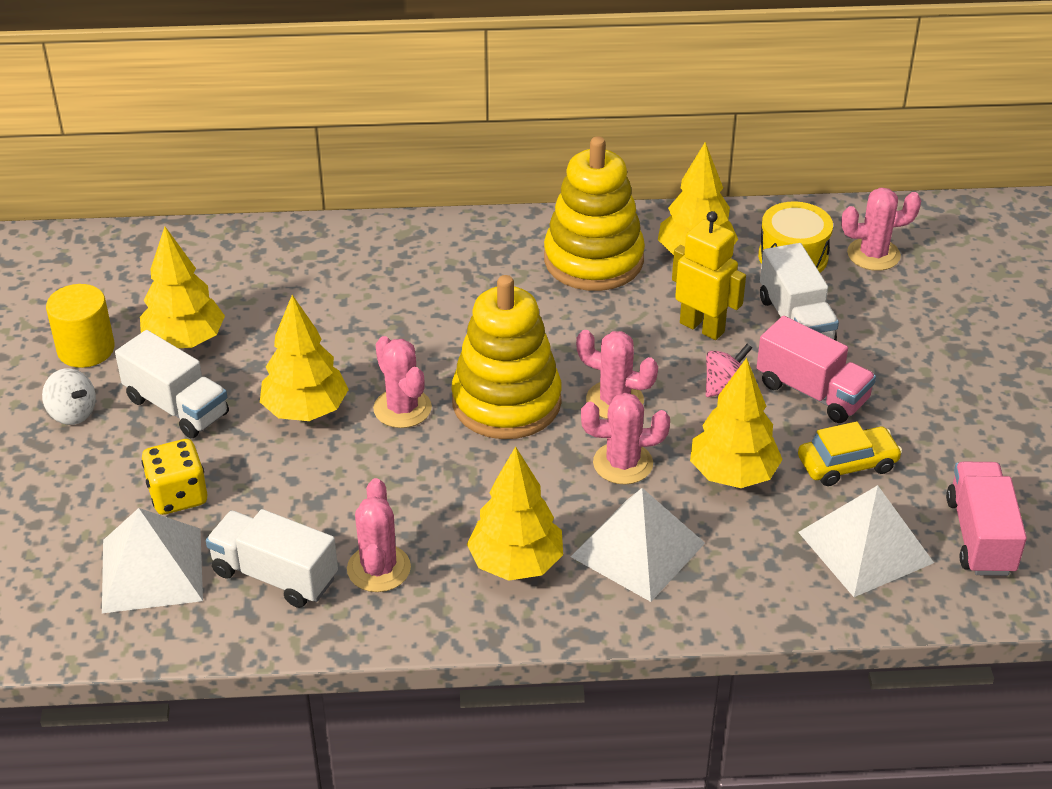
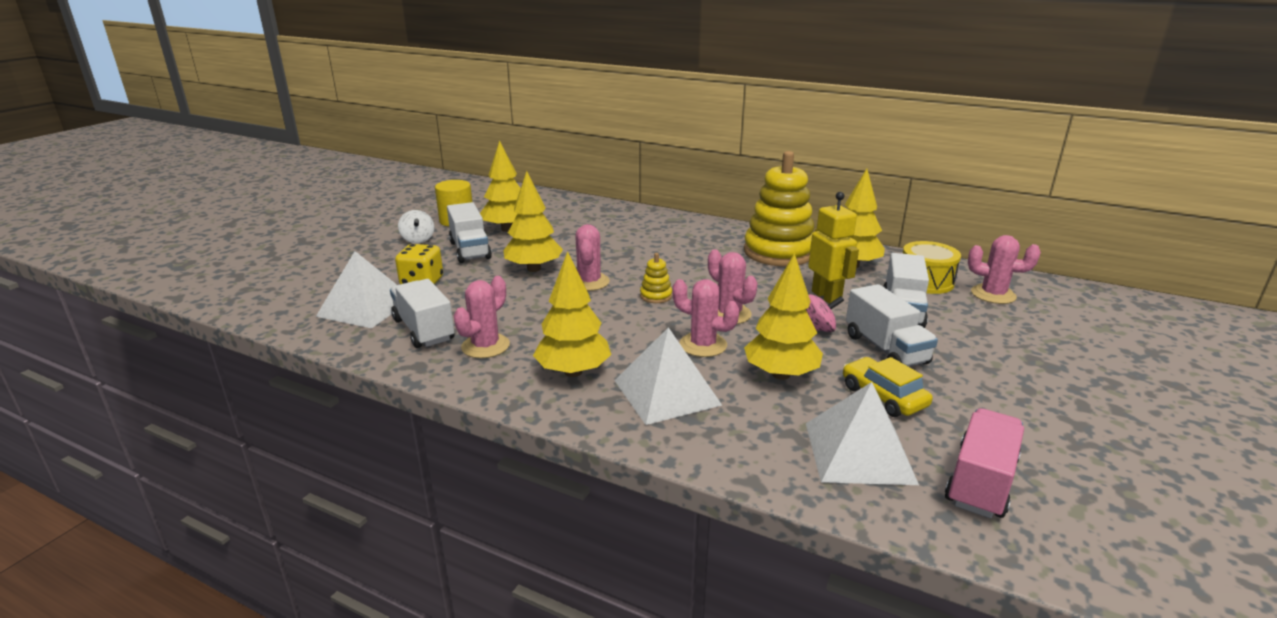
camera: 30 degrees right, 15 degrees down
yellow stacking toy [451,275,562,439] -> yellow stacking toy [640,253,672,303], size x0.40
pink truck [757,316,876,423] -> white truck [846,284,938,367]
yellow car [798,421,902,486] -> yellow car turned 135 degrees counterclockwise [843,357,933,417]

